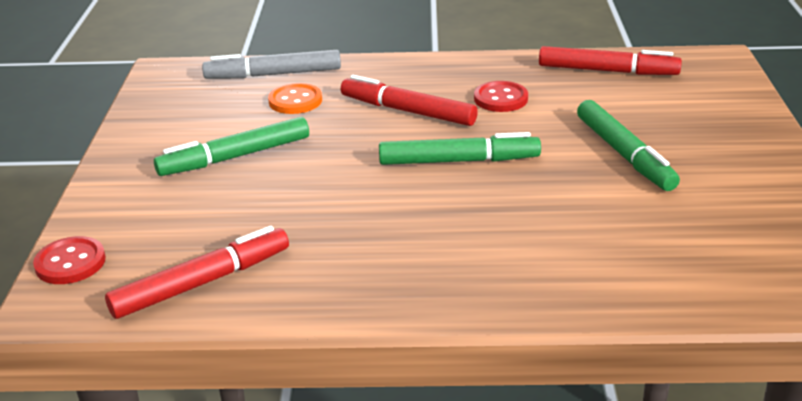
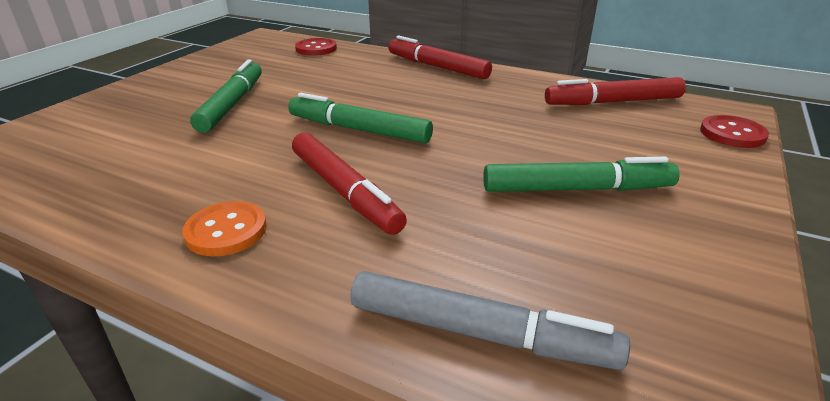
camera: 155 degrees left, 0 degrees up
orange button [268,83,322,114] -> orange button moved to [182,201,267,256]
red button [474,81,528,112] -> red button moved to [295,38,337,56]
red marker [539,46,682,75] -> red marker moved to [388,36,492,79]

